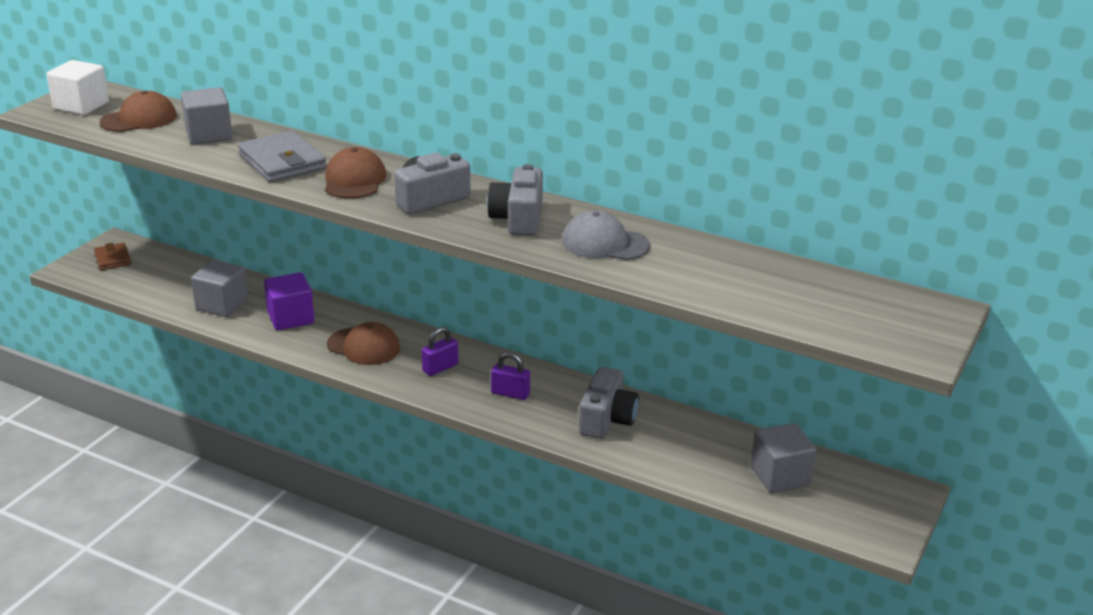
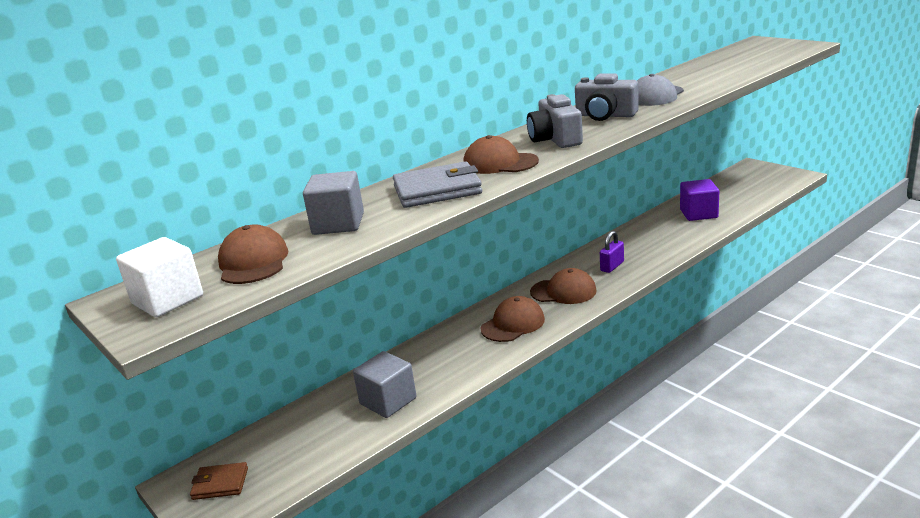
camera: 65 degrees left, 5 degrees down
purple cube [264,272,314,330] -> purple cube moved to [680,179,719,221]
purple padlock [422,327,458,376] -> brown cap [530,268,597,304]
grey camera [579,367,639,439] -> none
grey cube [751,423,817,493] -> none

